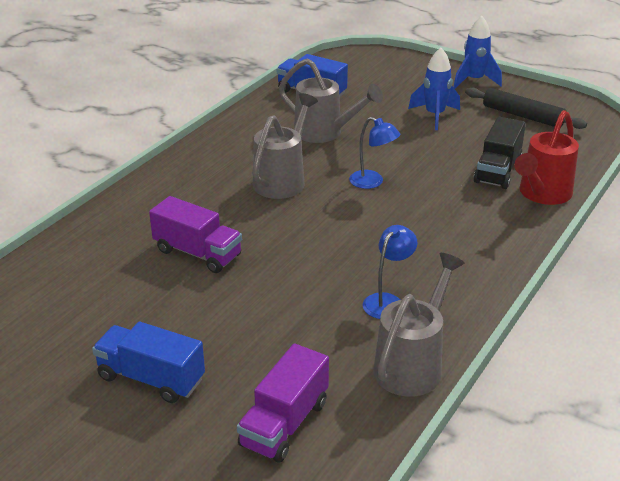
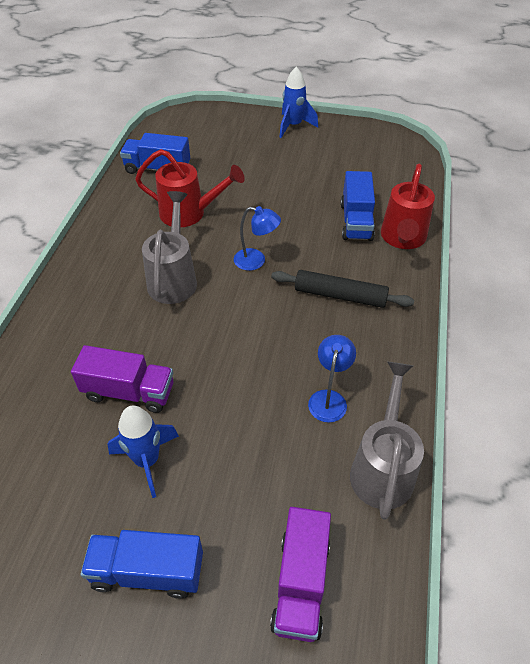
camera: 20 degrees left, 15 degrees up
grey watering can [279,58,383,143] -> red watering can [135,149,245,227]
blue rocket [408,48,460,130] -> blue rocket moved to [107,405,179,498]
black rolling pin [465,87,587,129] -> black rolling pin moved to [271,270,414,308]
black truck [474,117,526,189] -> blue truck [341,171,375,241]

